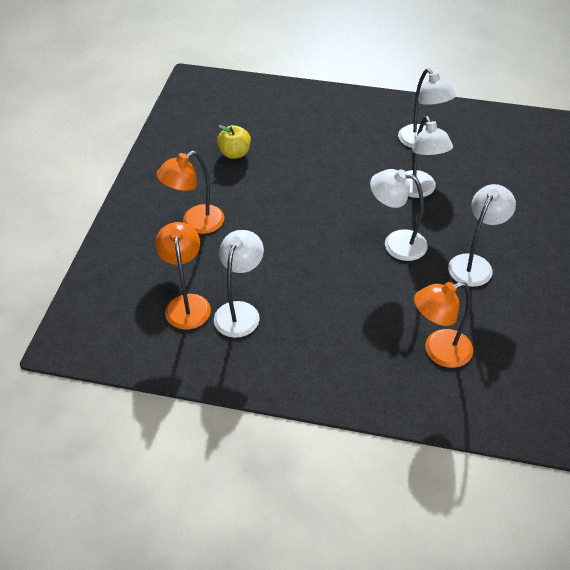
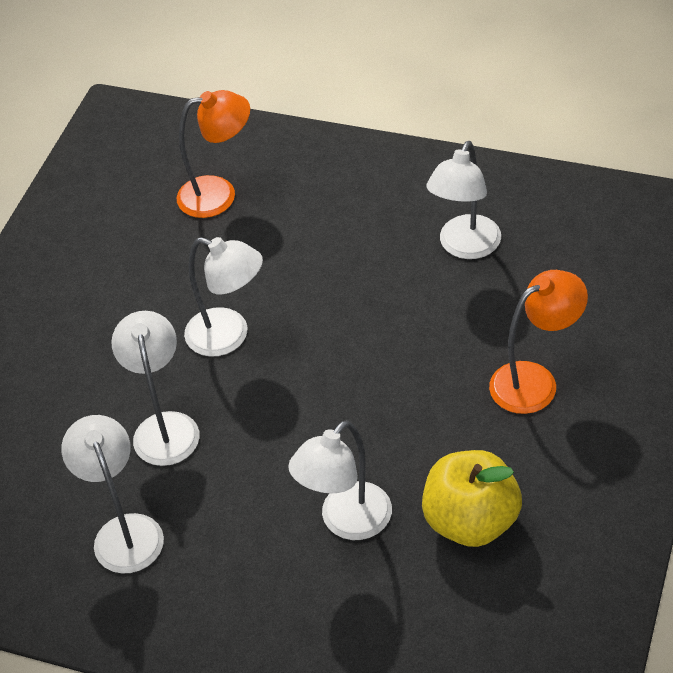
camera: 170 degrees left, 0 degrees up
orange lamp [155,222,211,330] -> none
yellow apple [217,125,251,159] -> yellow apple [422,450,522,547], size x1.56
white lamp [448,184,516,287] -> white lamp moved to [288,420,392,540]

